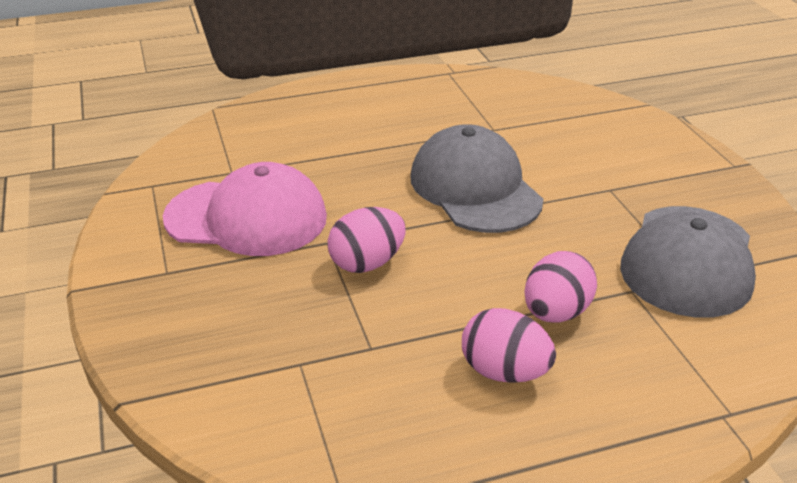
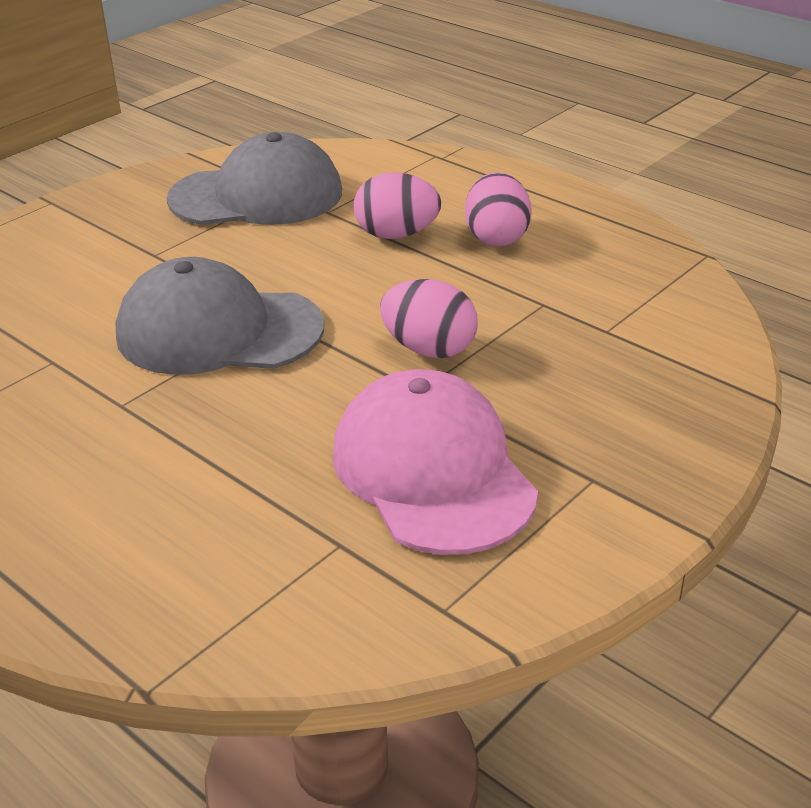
camera: 120 degrees left, 0 degrees up
grey cap [410,124,543,233] -> grey cap turned 60 degrees clockwise [116,257,324,375]

